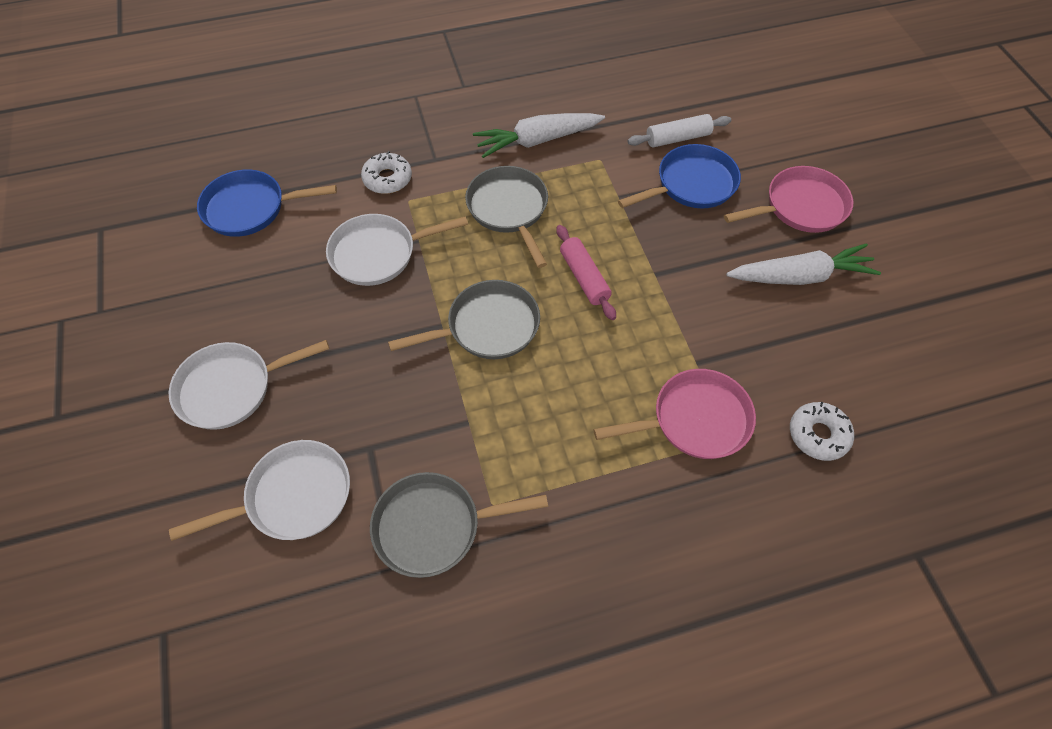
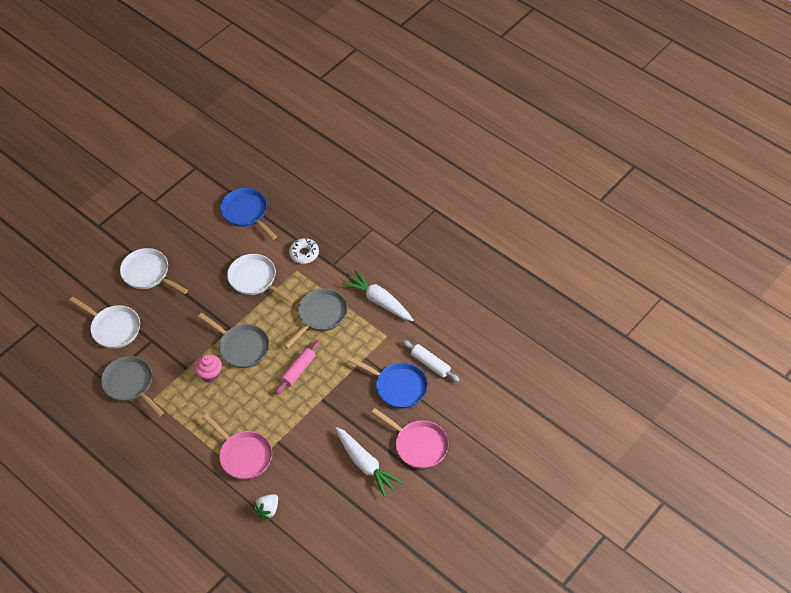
camera: 60 degrees right, 5 degrees down
white donut [790,402,854,461] -> white strawberry [254,494,278,520]
none -> pink cupcake [194,354,222,383]

